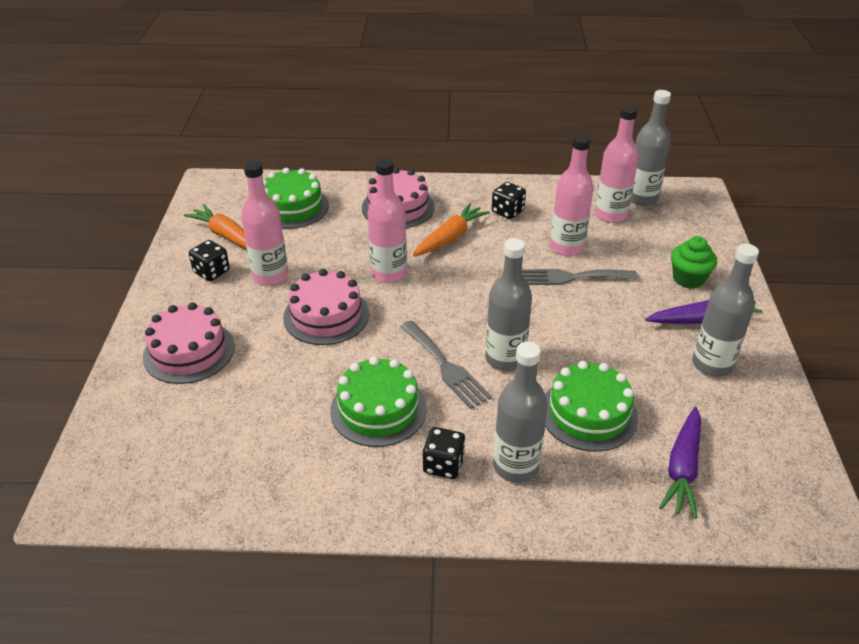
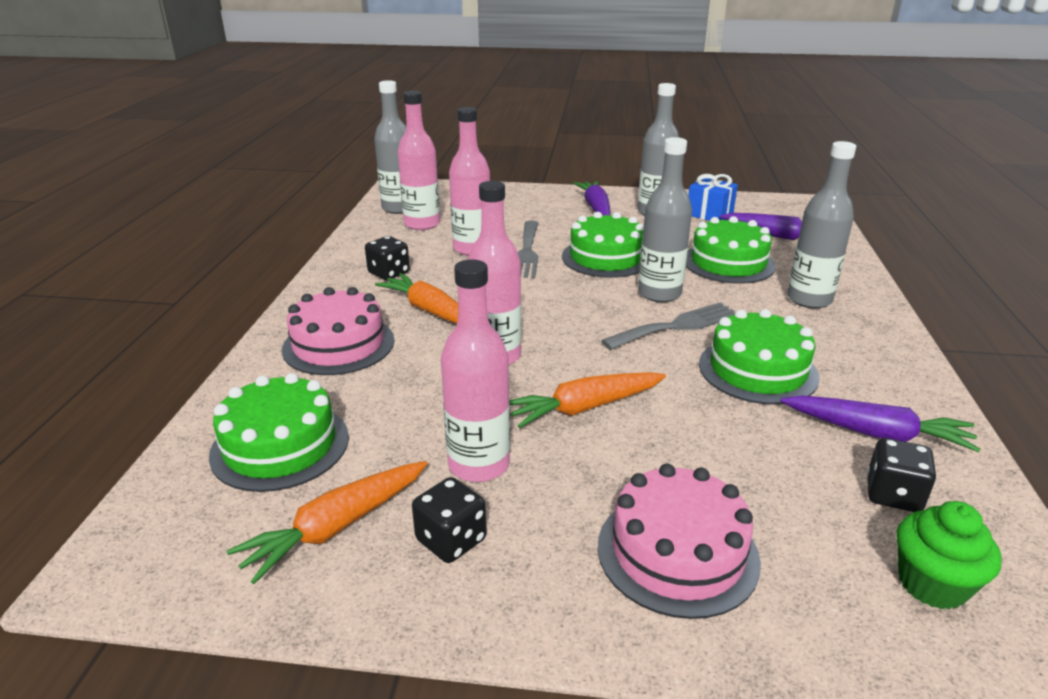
camera: 85 degrees left, 10 degrees down
pink cake [283,269,369,345] -> orange carrot [509,372,666,428]
black dice [423,427,465,479] -> black dice moved to [867,438,936,512]
green cupcake [671,236,717,289] -> green cupcake moved to [896,501,1002,610]
none -> green cake [562,212,644,278]
none -> blue gift [688,174,738,221]
none -> purple carrot [781,395,981,452]

